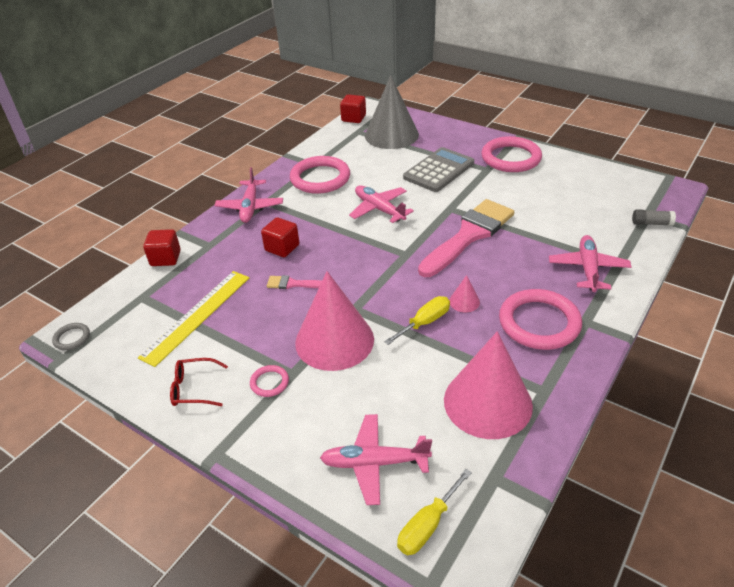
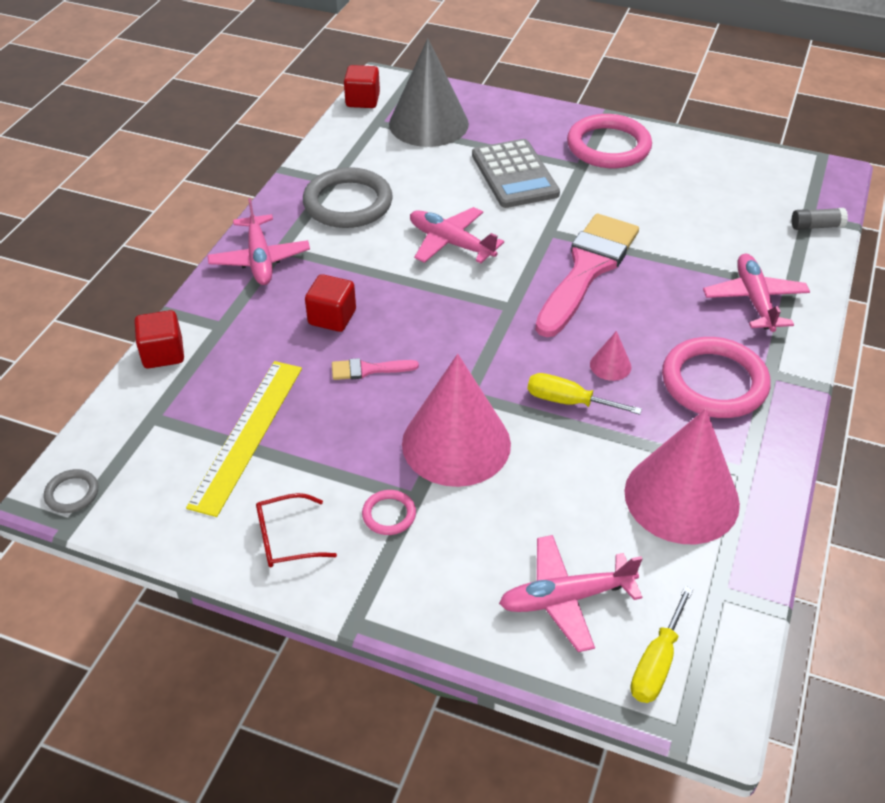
camera: 15 degrees left, 5 degrees up
pink ring [290,156,350,194] -> grey ring [303,167,393,228]
yellow screwdriver [384,296,450,345] -> yellow screwdriver turned 105 degrees counterclockwise [528,373,642,415]
grey calculator [403,147,474,192] -> grey calculator turned 135 degrees clockwise [472,139,560,208]

